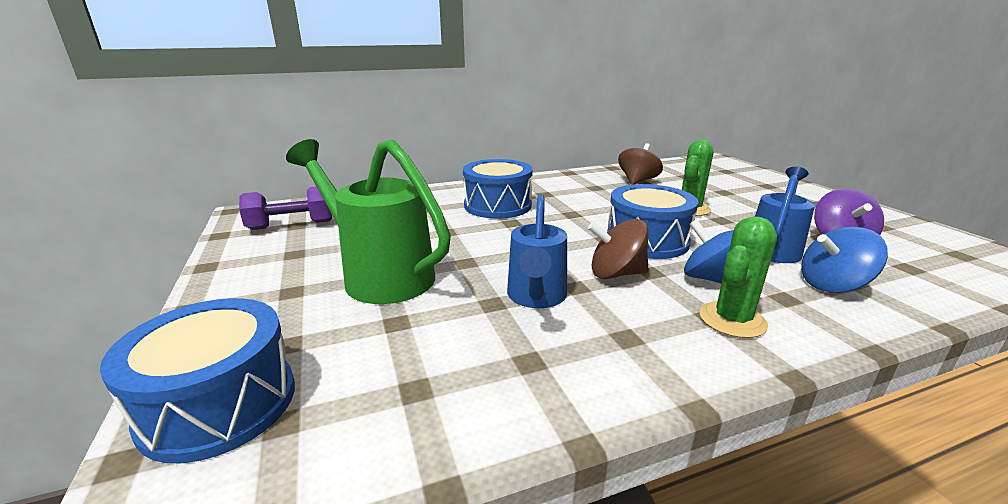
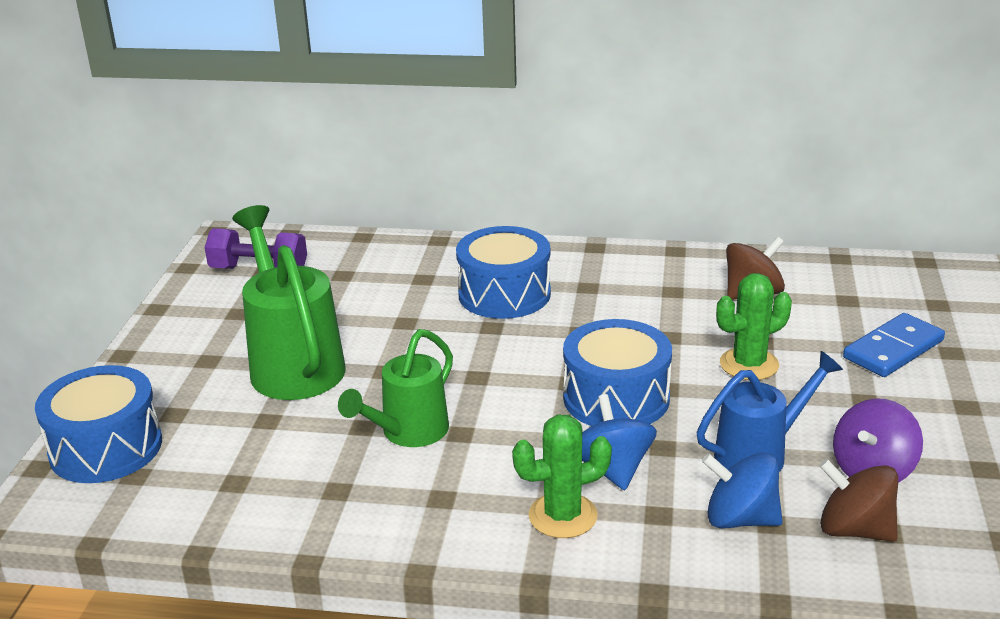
camera: 30 degrees right, 5 degrees up
blue watering can [507,195,567,308] -> green watering can [338,329,453,447]
brown spinning top [588,219,649,279] -> brown spinning top moved to [820,459,898,542]
none -> blue domino [843,313,945,377]

